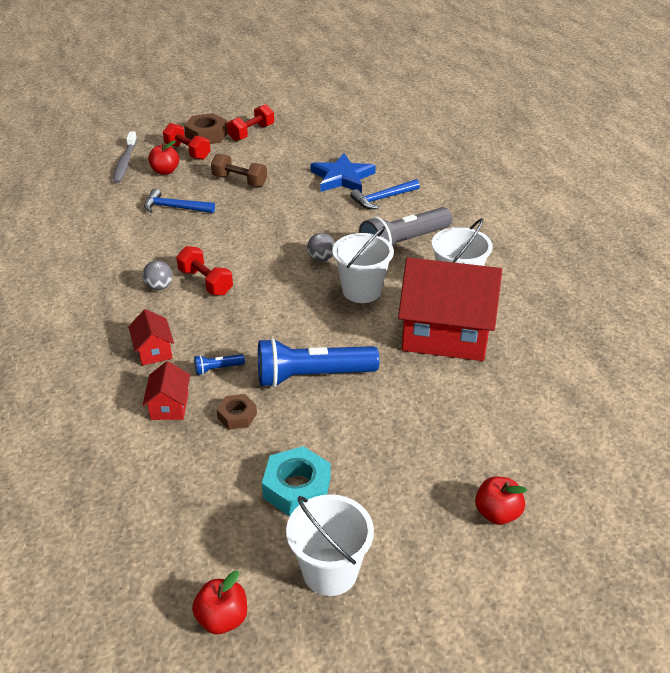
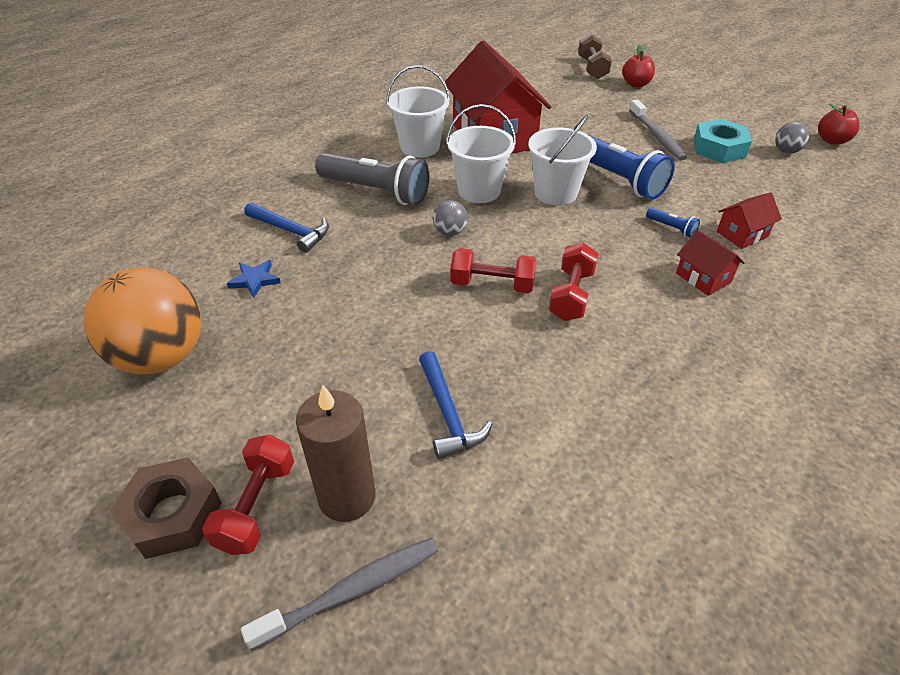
camera: 120 degrees left, 5 degrees up
red house [128,309,174,366] -> red house turned 75 degrees counterclockwise [676,230,745,296]
grey ball [142,260,173,290] -> grey ball moved to [775,122,809,154]
red apple [148,140,179,175] -> brown candle [296,384,376,522]
brown dumbbell [211,154,267,187] -> brown dumbbell moved to [578,34,612,79]
brown nut [216,394,257,430] -> none
red dumbbell [227,104,274,141] -> red dumbbell moved to [450,248,537,293]
white bucket [286,494,374,596] -> white bucket moved to [528,115,597,205]
blue star [311,153,376,193] -> blue star [227,260,281,298], size x0.52
none -> orange ball [84,268,202,374]
none -> grey toothbrush [629,100,687,160]

